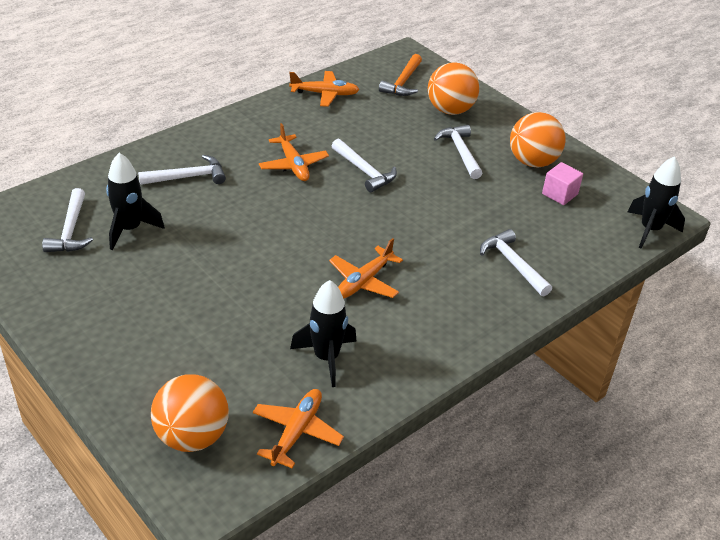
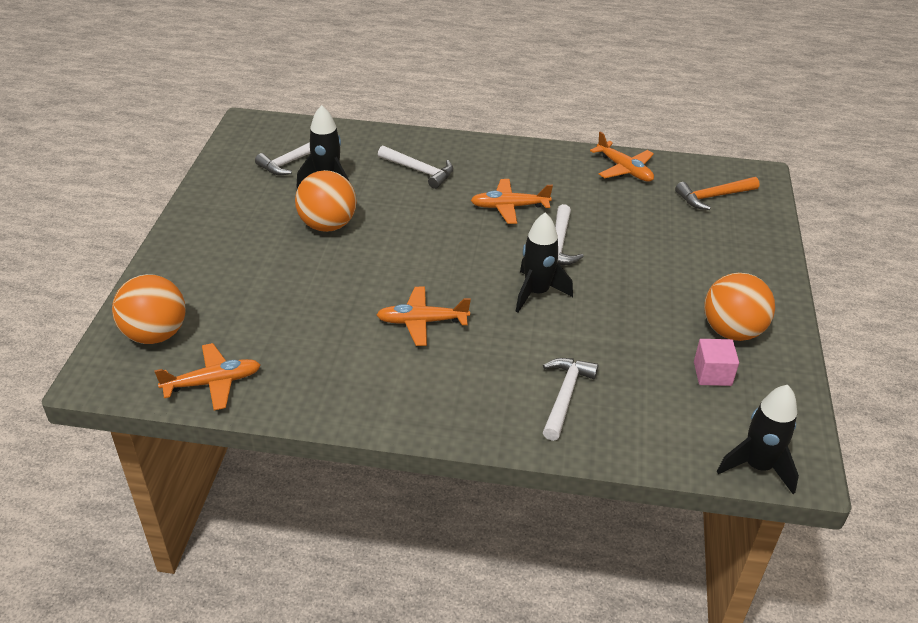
camera: 50 degrees right, 0 degrees up
orange plane [259,123,329,181] -> orange plane turned 60 degrees clockwise [471,179,553,224]
black rocket [290,280,357,387] -> black rocket moved to [516,212,573,312]
orange ball [428,62,479,115] -> orange ball moved to [295,170,357,232]
white hammer [434,125,483,179] -> none

